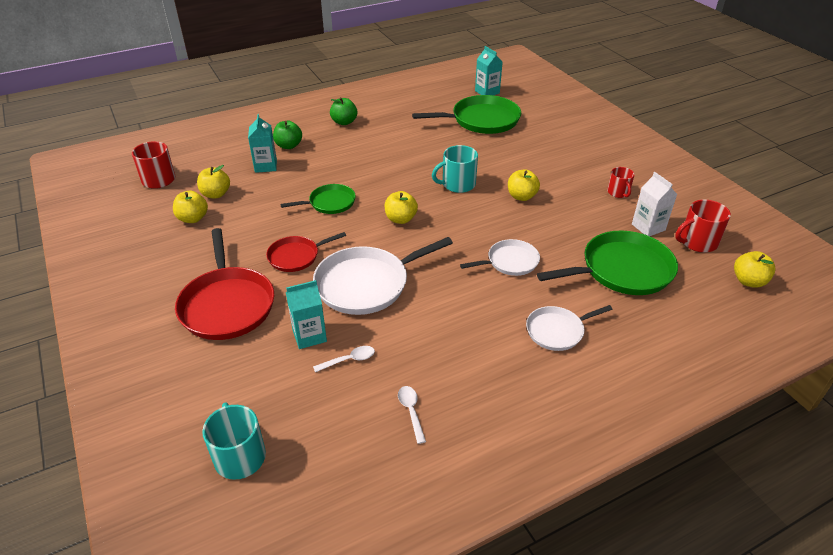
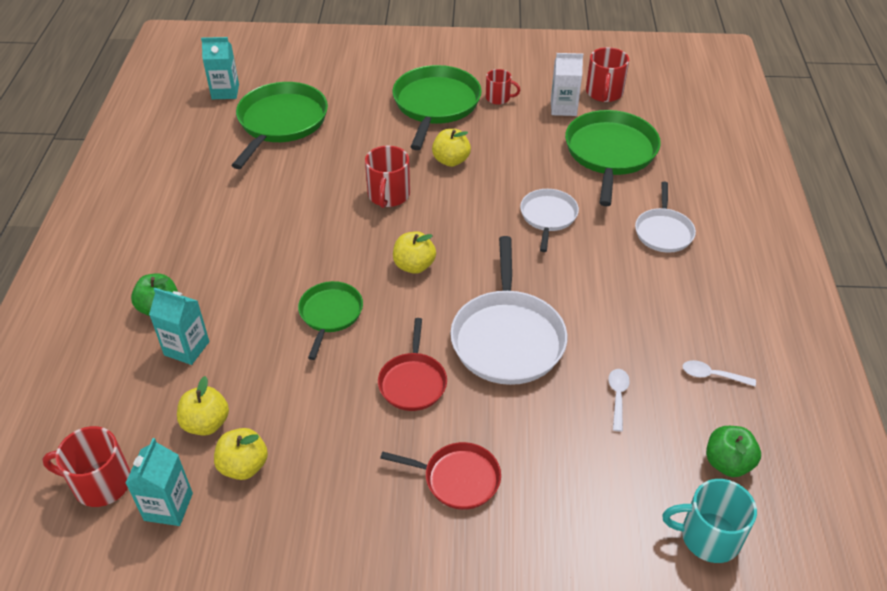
camera: 60 degrees left, 5 degrees up
red pan [175,228,274,340] -> red pan [380,442,501,510], size x0.58
turquoise carton [286,280,327,349] -> turquoise carton moved to [125,438,193,526]
green apple [330,97,357,125] -> green apple moved to [706,426,761,477]
turquoise mug [432,145,478,193] -> red mug [365,146,410,208]
yellow apple [734,251,776,288] -> none
none -> green pan [392,65,482,150]

